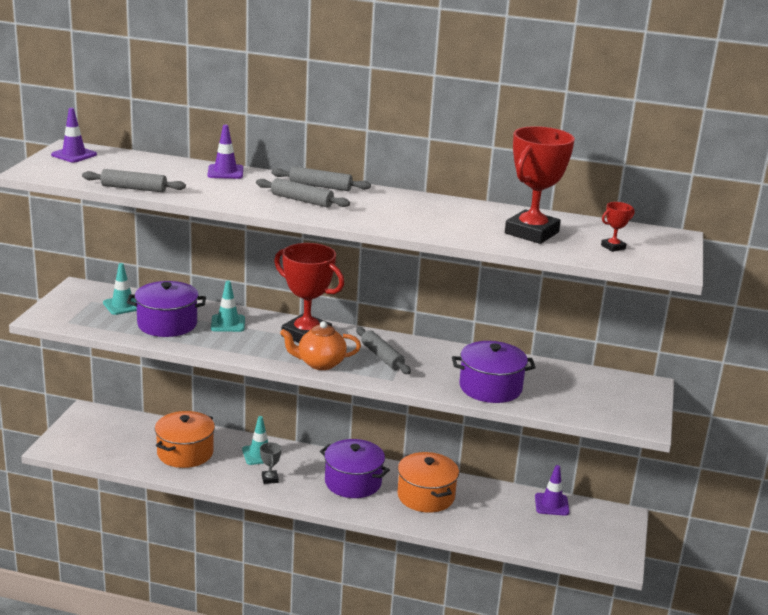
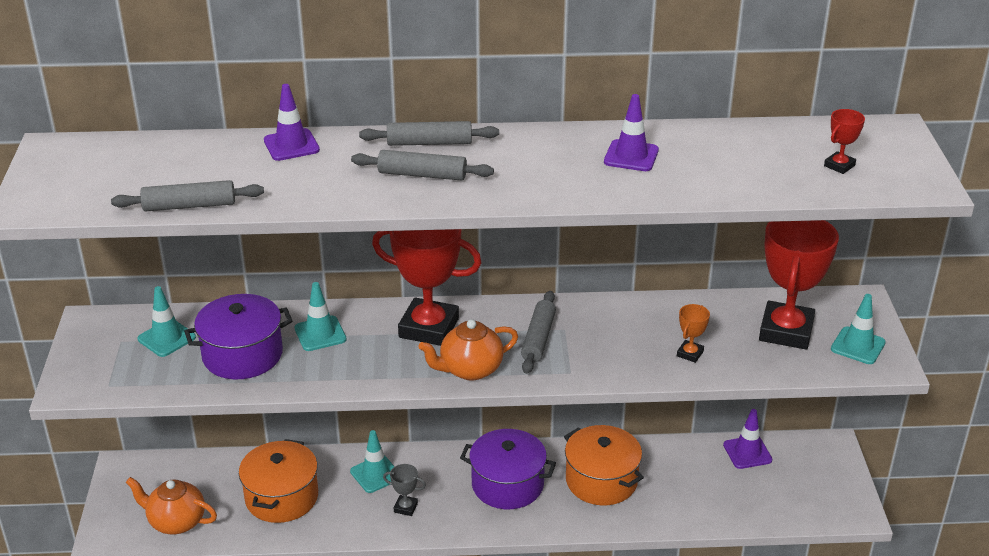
camera: 15 degrees left, 10 degrees up
purple traffic cone [51,108,97,163] -> purple traffic cone moved to [604,94,659,171]
grey trophy [260,442,281,484] -> grey trophy turned 45 degrees counterclockwise [383,464,426,516]
grey rolling pin [356,327,411,374] -> grey rolling pin turned 60 degrees clockwise [521,291,556,374]
purple pot [452,341,536,403] -> orange trophy [677,304,710,363]
red trophy [505,126,575,244] -> red trophy moved to [759,220,839,350]
none -> orange teapot [126,477,217,534]
none -> turquoise traffic cone [831,294,886,364]

